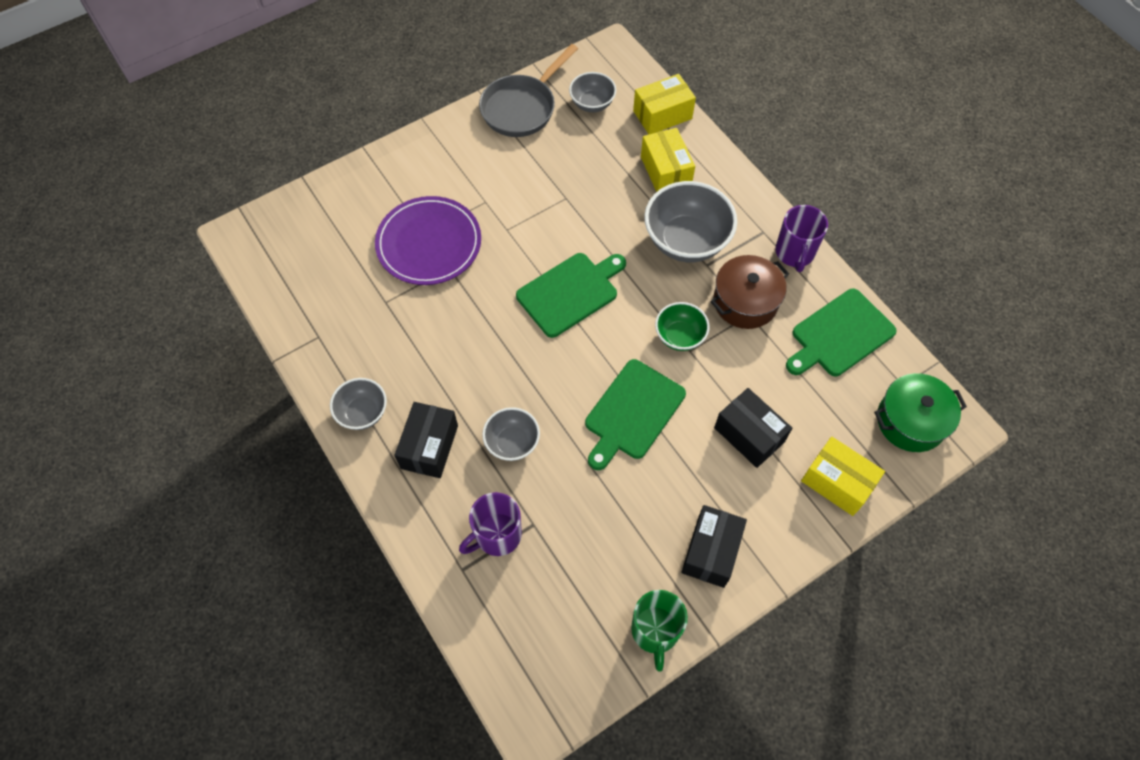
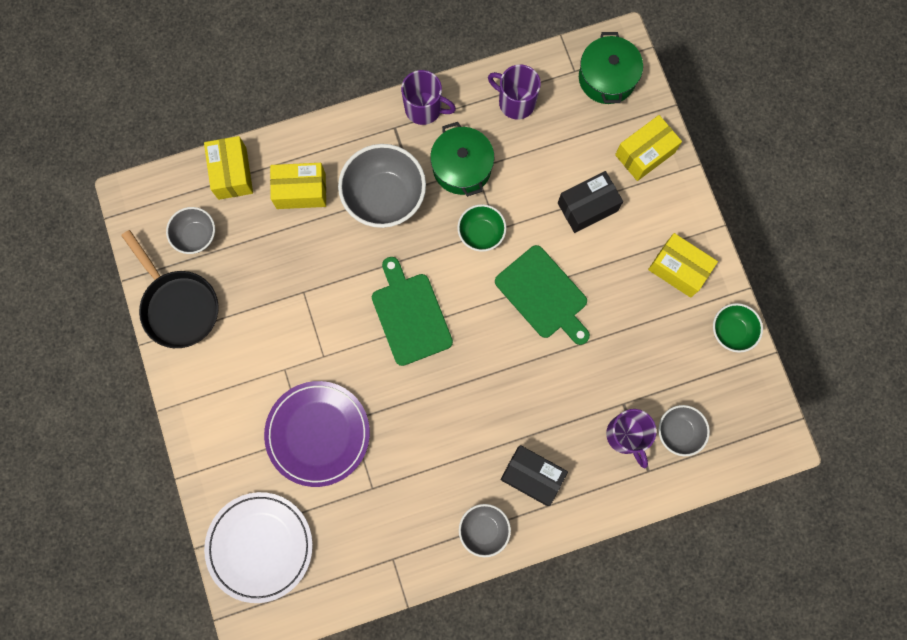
camera: 75 degrees left, 15 degrees up
grey pan [479,44,578,137] -> black pan [121,230,219,348]
grey bowl [482,407,540,461] -> grey bowl moved to [658,405,710,456]
green mug [631,590,688,672] -> green bowl [713,303,763,353]
black box [682,505,747,588] -> yellow box [648,233,718,298]
brown pot [711,255,789,329] -> green pot [430,122,494,197]
green cutting board [786,289,897,376] -> purple mug [488,65,541,119]
none -> white plate [204,492,313,603]

